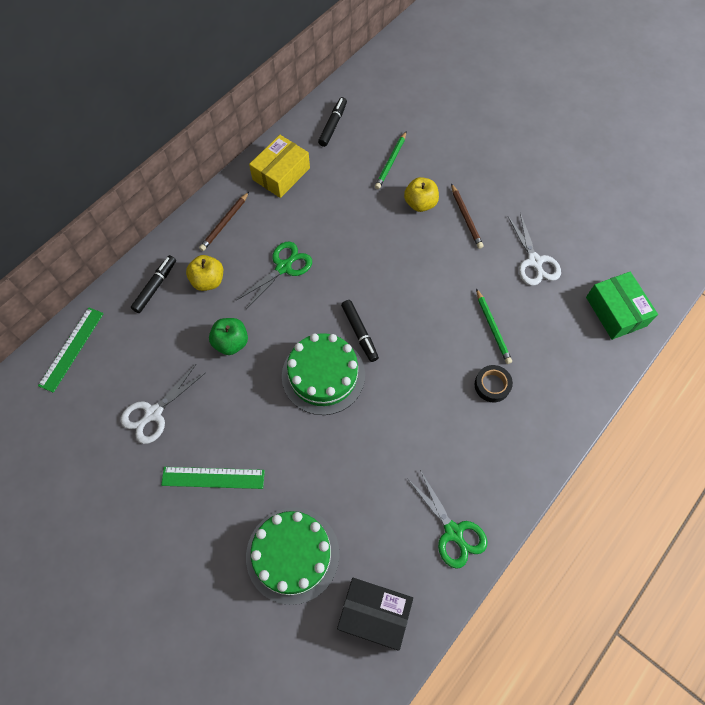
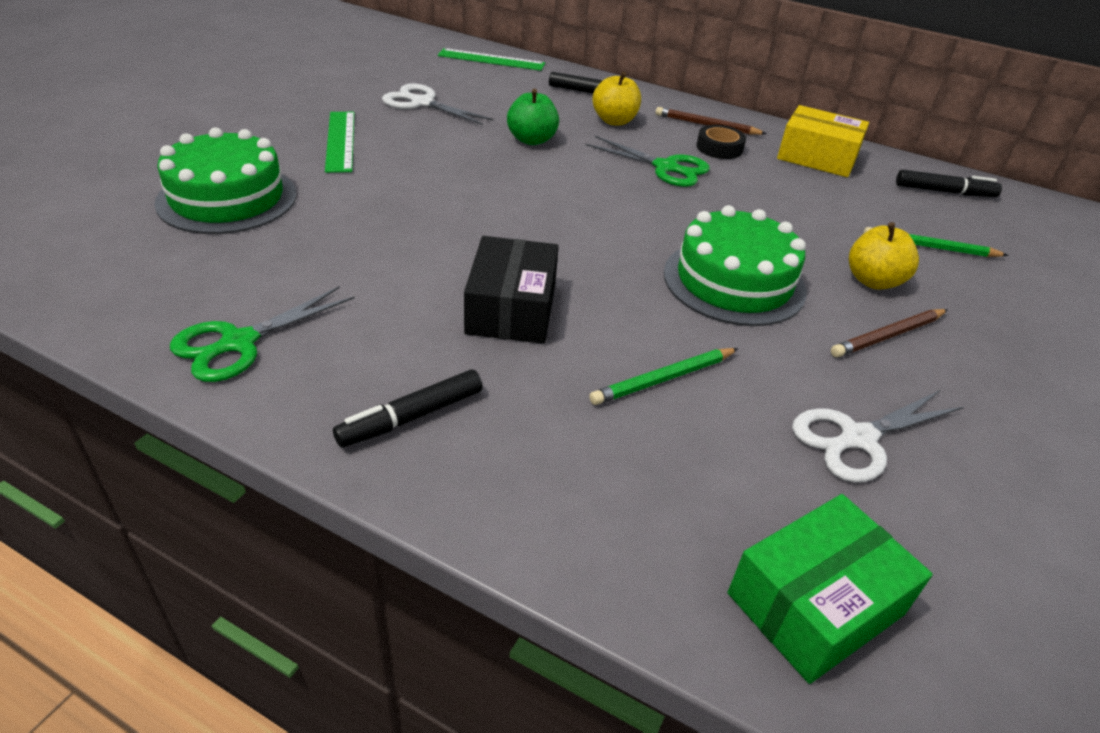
camera: 75 degrees right, 25 degrees down
green cake [282,333,365,415] -> green cake moved to [664,205,807,326]
black box [337,578,413,651] -> black box moved to [464,236,559,344]
black marker [341,300,379,362] -> black marker moved to [333,370,483,447]
black tape [474,365,513,402] -> black tape moved to [697,125,746,159]

